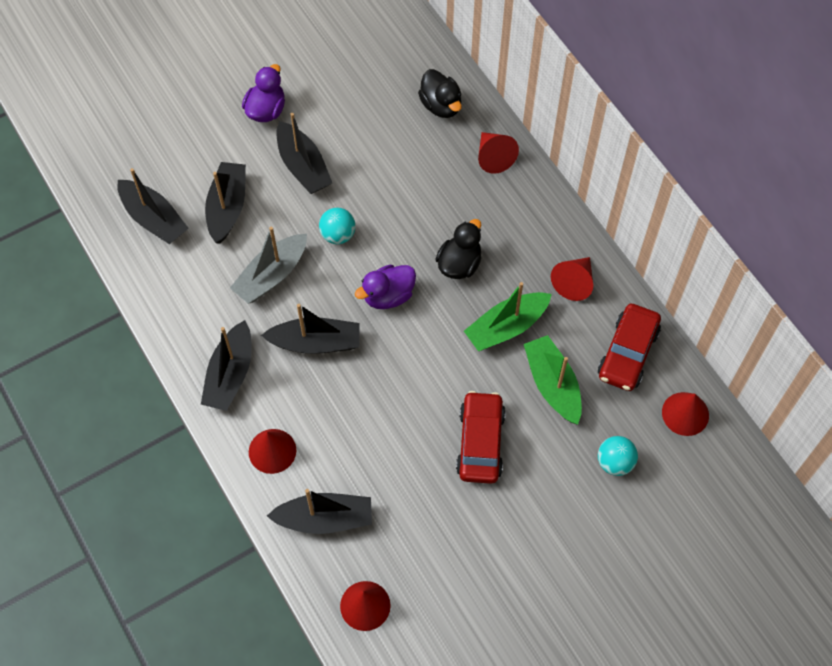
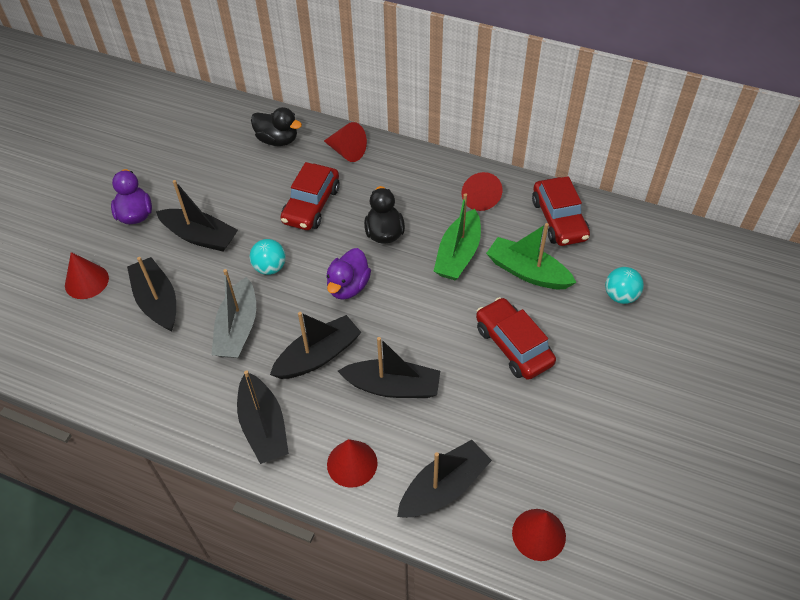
camera: 35 degrees left, 10 degrees down
black boat [117,168,189,244] -> black boat moved to [338,337,440,398]
red cone [662,392,709,436] -> red cone moved to [65,252,109,299]
none -> red car [280,162,340,230]

